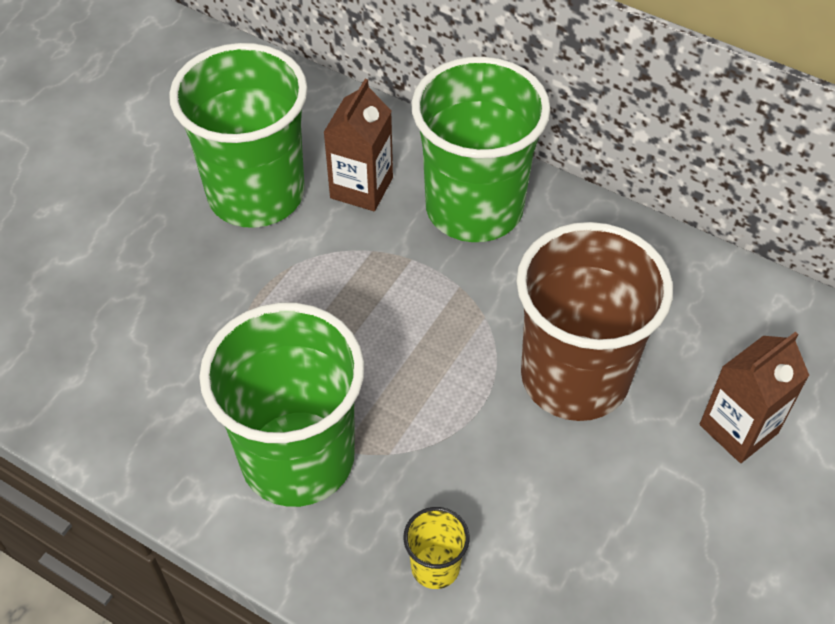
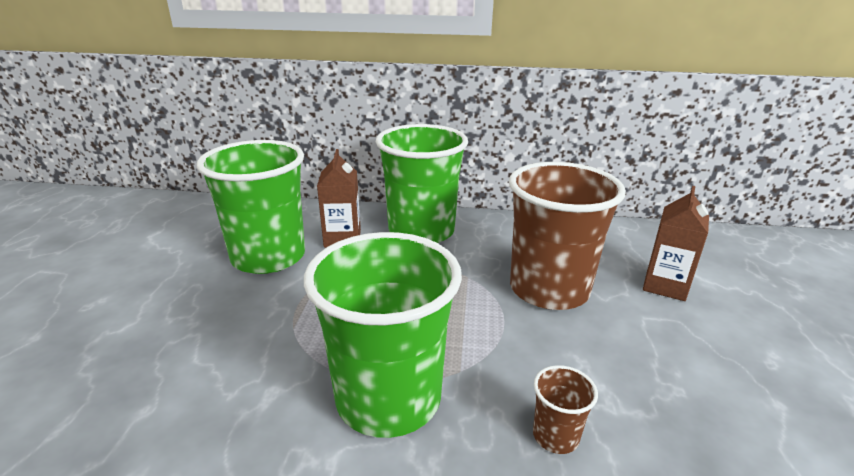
camera: 25 degrees left, 25 degrees down
yellow cup [403,507,470,589] -> brown cup [533,365,598,454]

